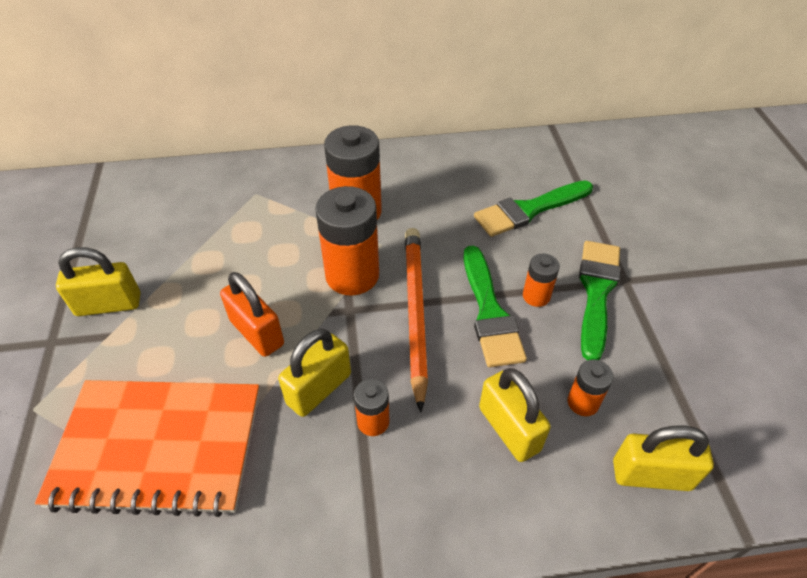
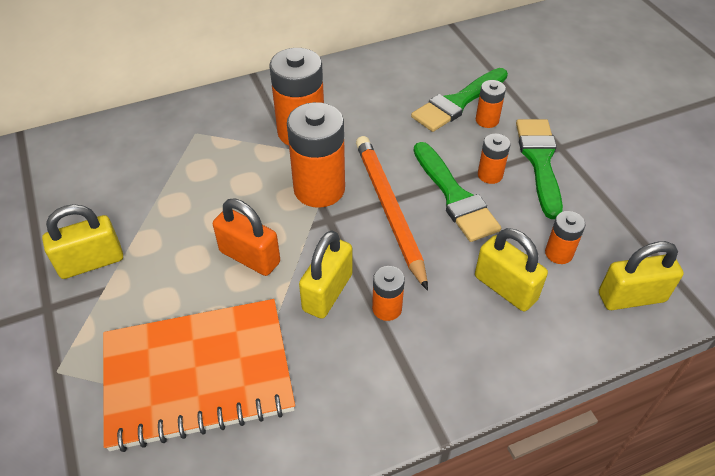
camera: 15 degrees left, 0 degrees up
none -> orange battery [476,80,506,128]

